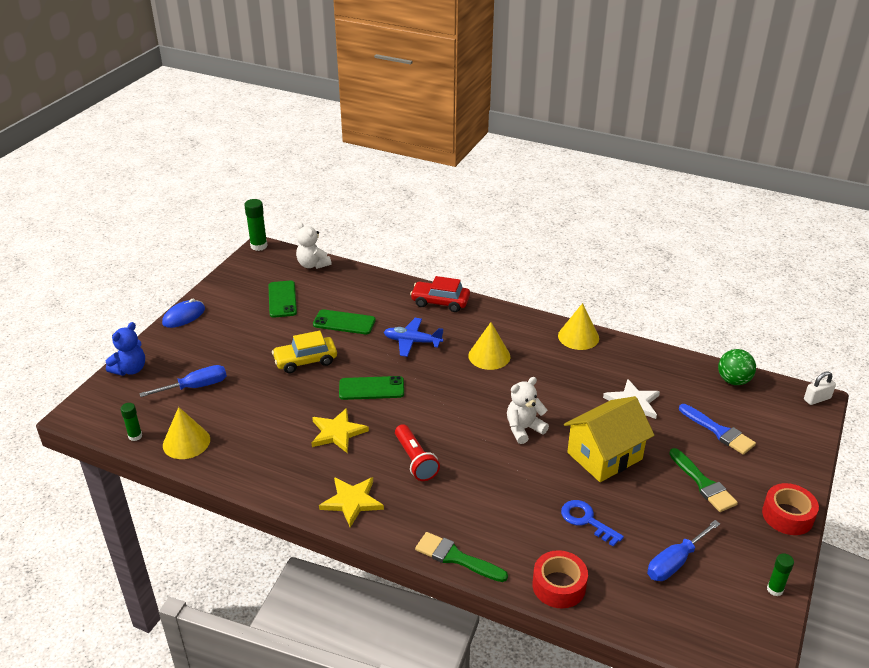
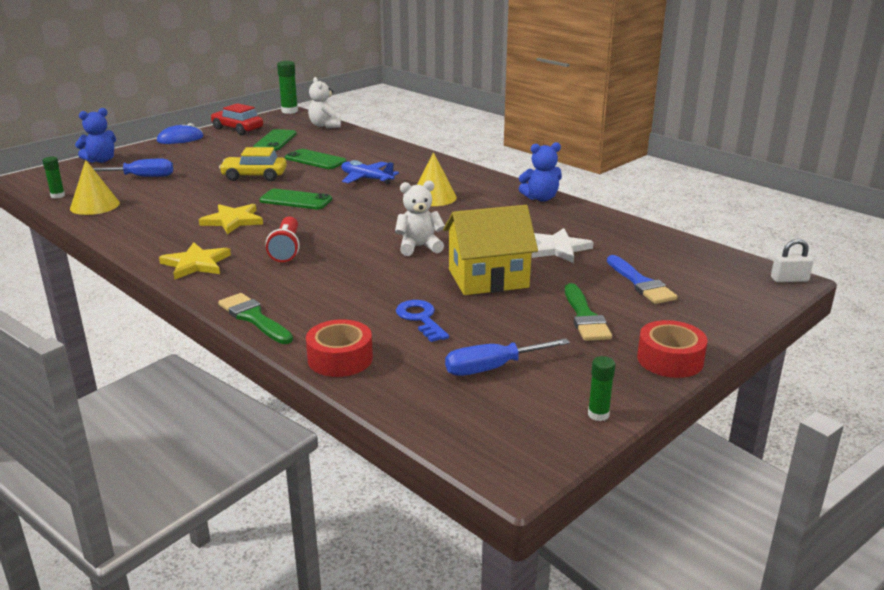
camera: 20 degrees right, 10 degrees down
red car [410,276,470,312] -> red car moved to [211,103,263,135]
yellow cone [558,303,599,350] -> blue teddy bear [519,142,562,202]
green ball [718,349,756,385] -> none

